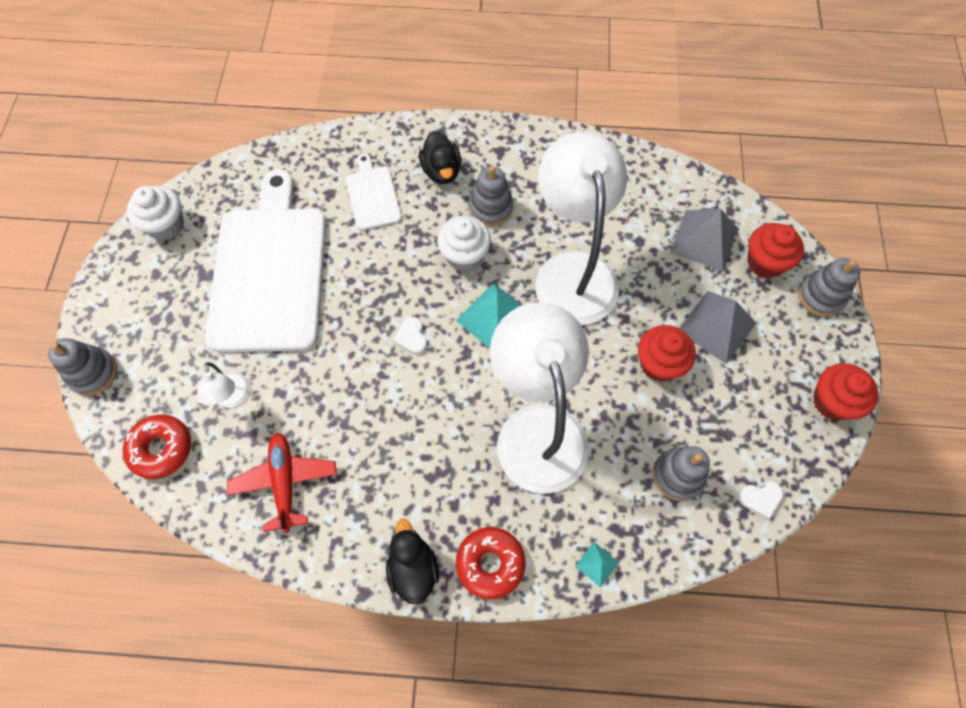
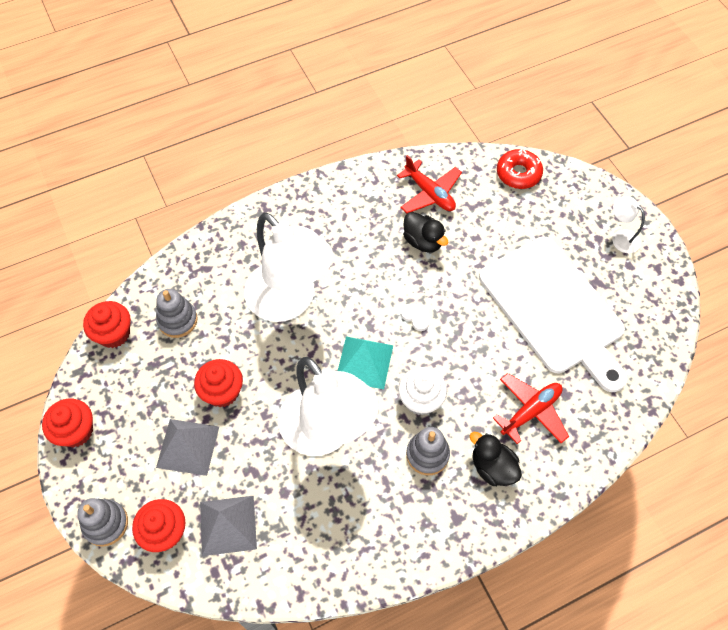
camera: 150 degrees right, 5 degrees down
grey stacking toy [48,338,117,396] -> none
white cupcake [127,186,184,240] -> none
white lamp [197,362,250,408] -> white lamp moved to [613,196,645,253]
white cutting board [346,154,402,230] -> red plane [493,373,569,444]
black duck [386,519,439,604] -> black duck moved to [403,212,448,252]
red donut [456,527,525,599] -> none
turquoise pyramid [575,542,619,588] -> none
white heart [739,481,783,519] -> red cupcake [83,301,131,348]

